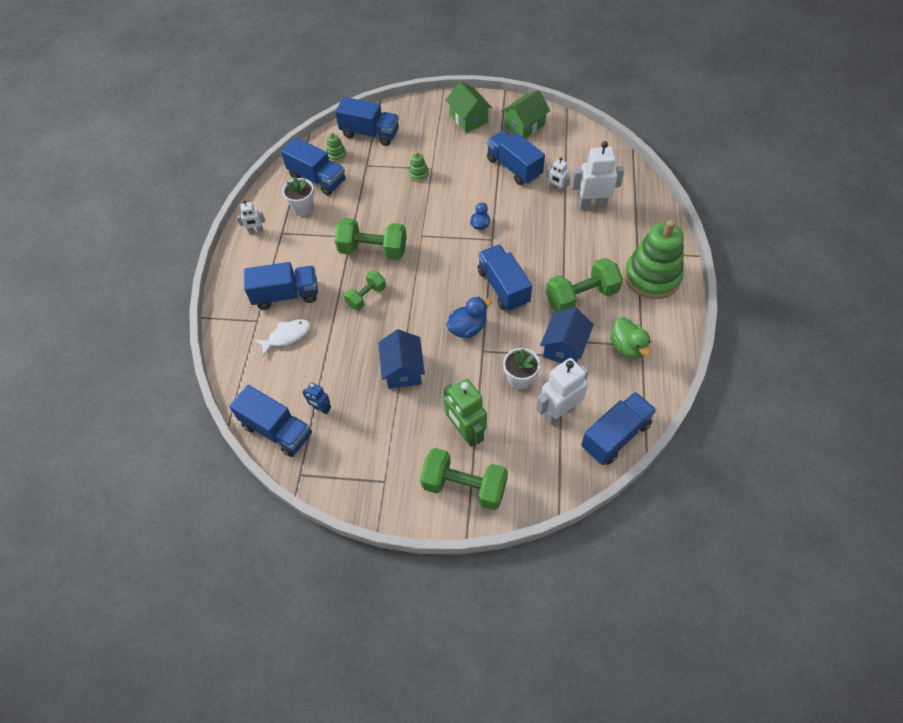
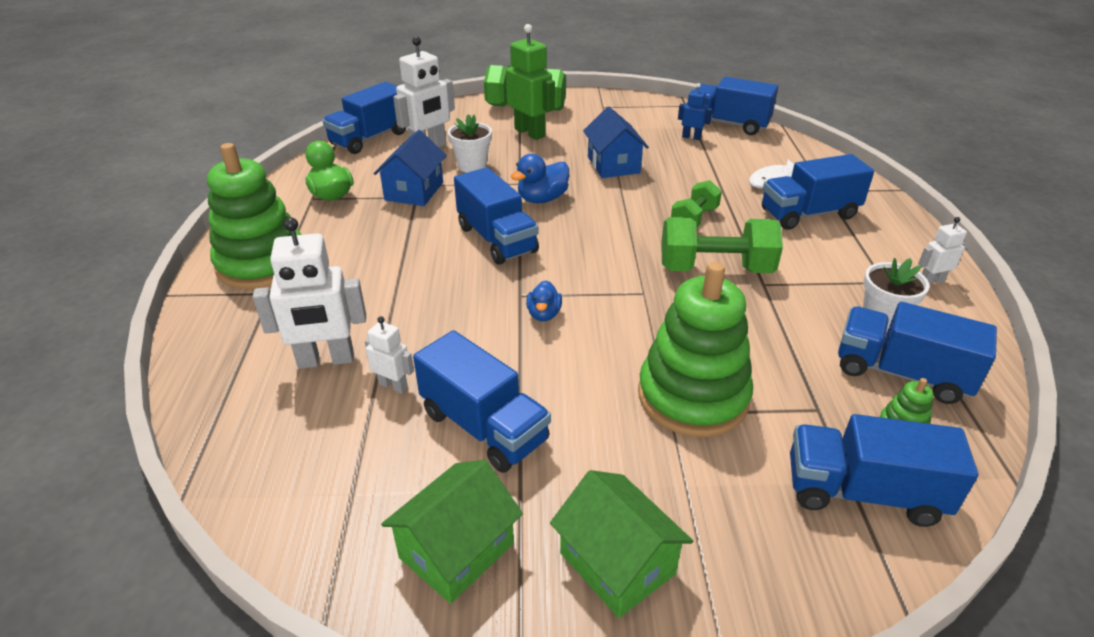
camera: 170 degrees right, 20 degrees down
green stacking toy [409,152,429,182] -> green stacking toy [638,262,753,437], size x2.50
green dumbbell [546,258,623,311] -> none

